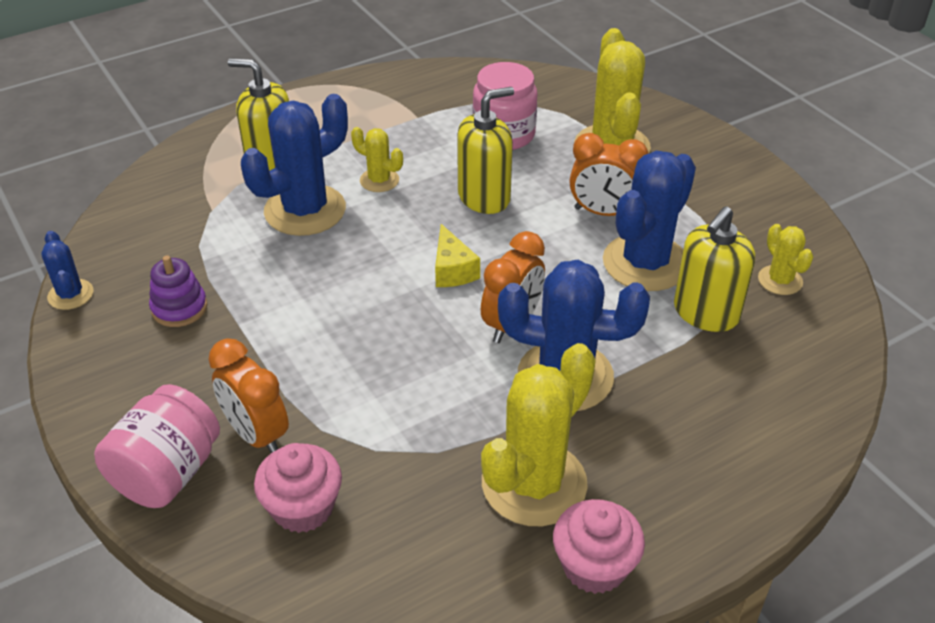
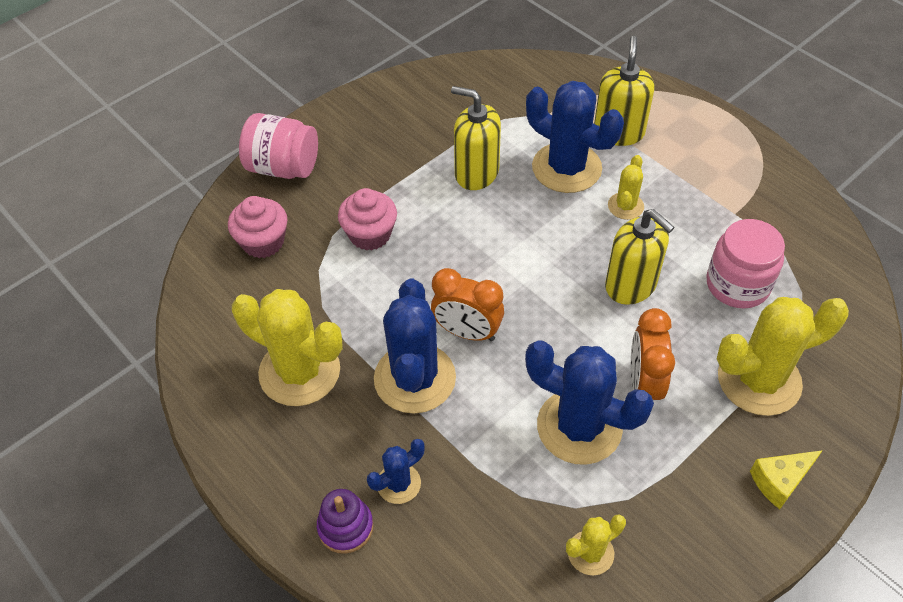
camera: 80 degrees right, 10 degrees up
blue cactus [41,231,93,310] -> blue cactus moved to [367,439,424,504]
purple stacking toy [149,255,207,327] -> purple stacking toy moved to [317,489,374,554]
orange clock [208,338,289,453] -> none
yellow cheese [435,224,480,287] -> yellow cheese moved to [750,450,823,509]
pink cupcake [553,499,645,594] -> pink cupcake moved to [338,188,397,251]
yellow soap dispenser [674,206,755,332] -> yellow soap dispenser moved to [451,86,501,190]

